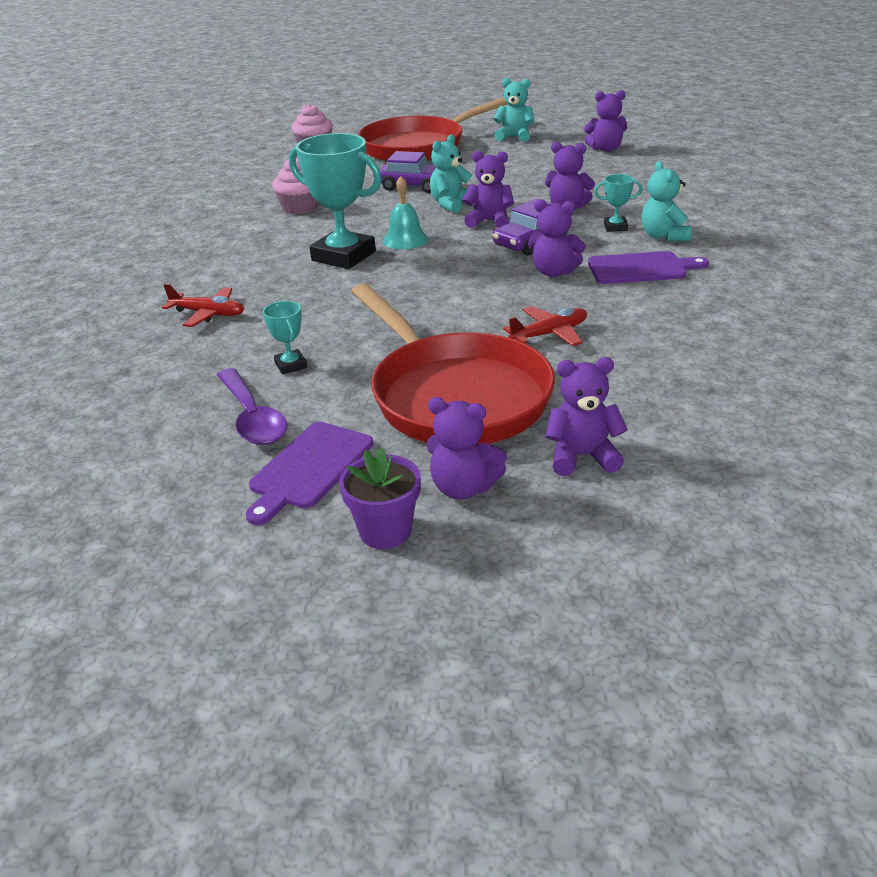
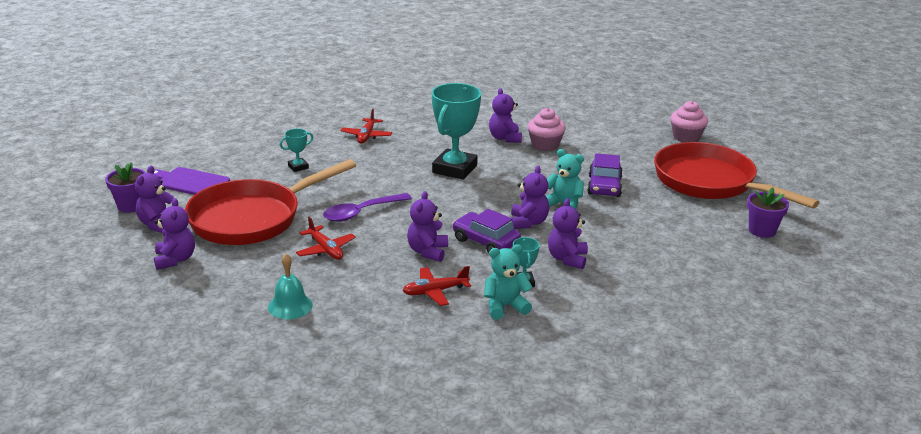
camera: 80 degrees right, 5 degrees down
purple spoon [217,368,287,445] -> purple spoon moved to [323,193,412,222]
turquoise bell [383,176,428,249] -> turquoise bell moved to [268,254,313,319]
turquoise teddy bear [493,78,535,142] -> purple flower pot [747,187,789,238]
purple teddy bear [584,90,627,152] -> purple teddy bear moved to [489,88,522,143]
purple cutting board [588,251,709,284] -> red plane [403,266,471,306]

